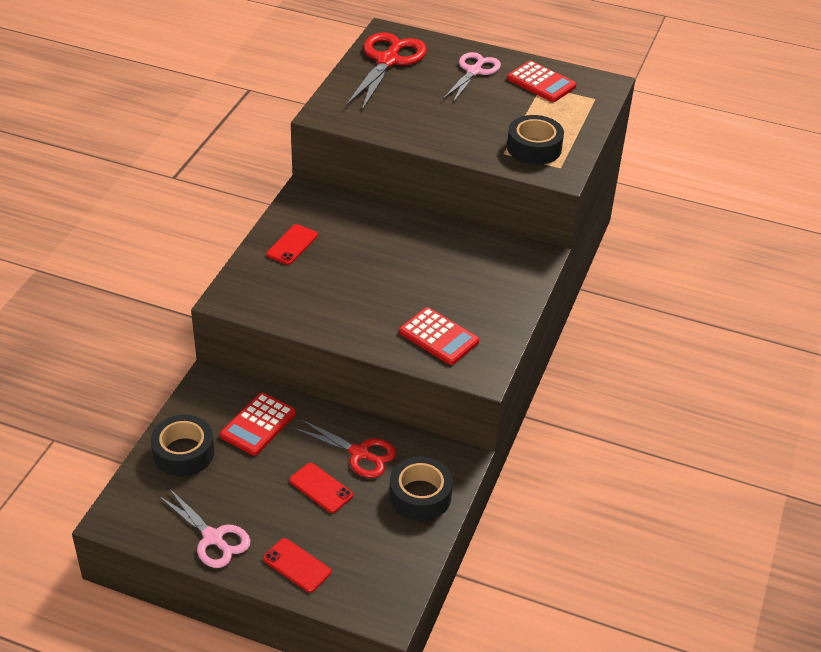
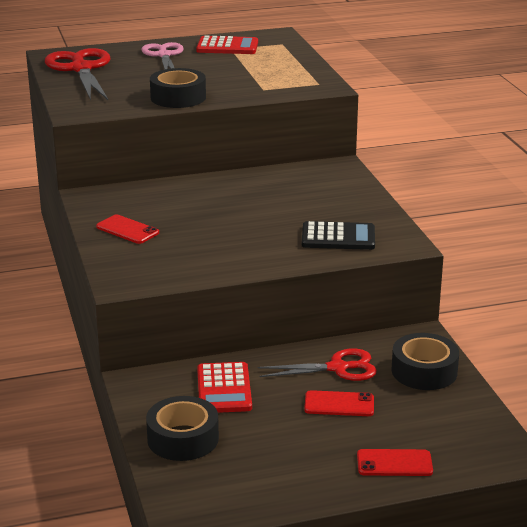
camera: 35 degrees left, 15 degrees down
pink scissors [158,488,250,568] -> none
red phone [266,224,318,265] -> red phone turned 45 degrees counterclockwise [96,214,159,244]
red calculator [399,307,479,365] -> black calculator [302,221,375,250]
black tape [507,115,564,165] -> black tape moved to [150,68,206,108]

